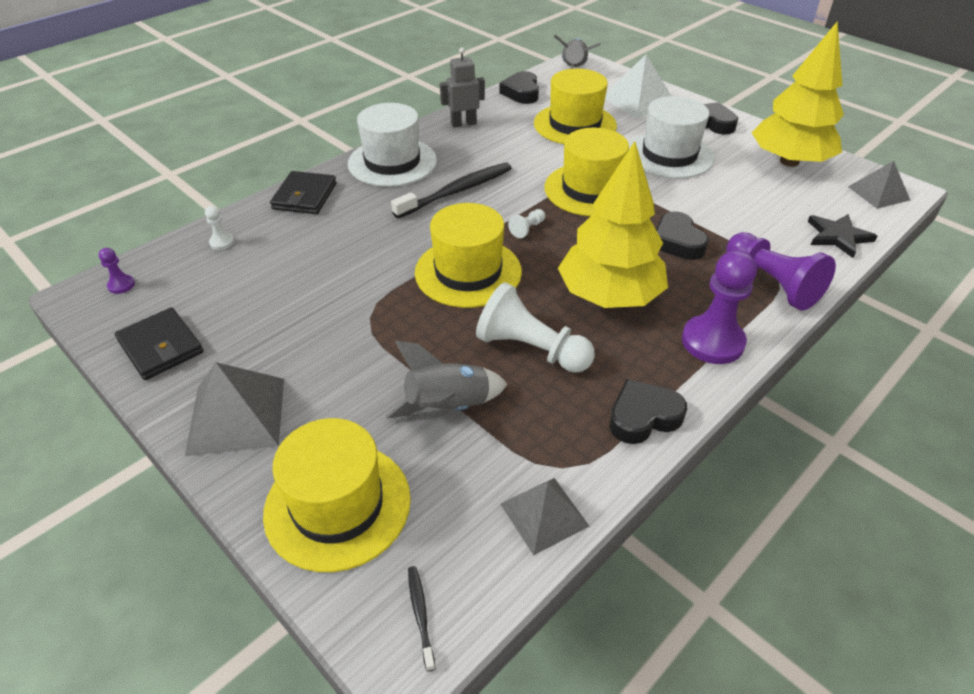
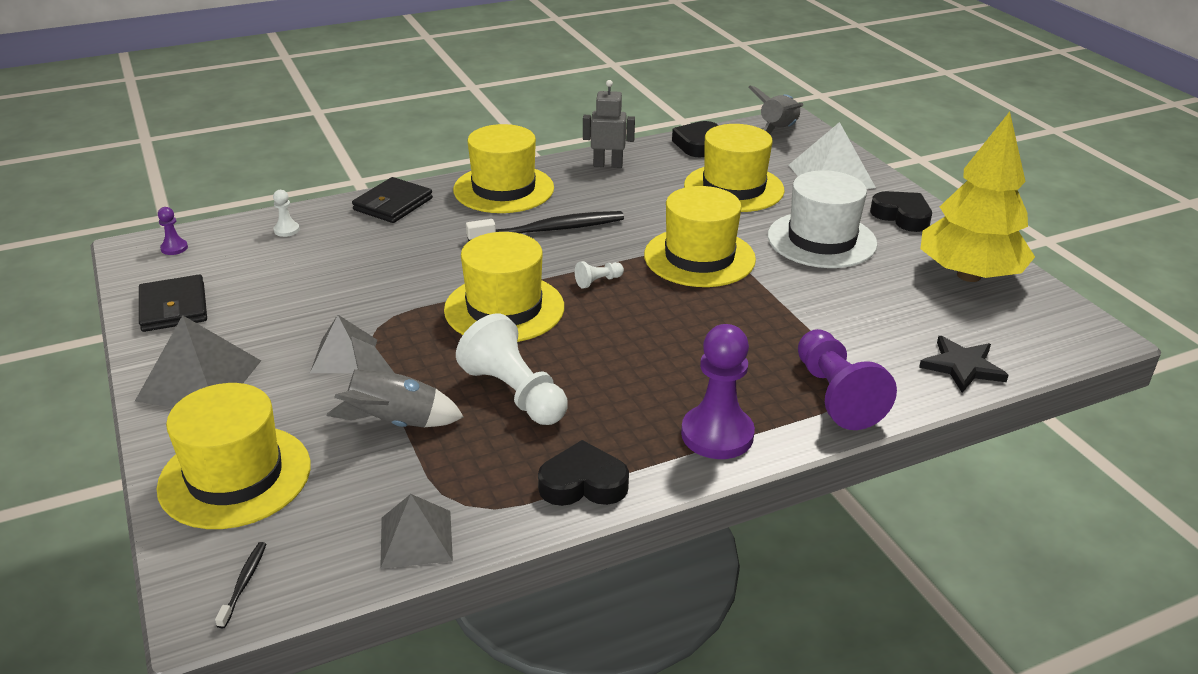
camera: 20 degrees right, 10 degrees down
white hat [348,103,437,187] -> yellow hat [453,124,554,213]
yellow tree [558,141,668,308] -> none
black heart [656,211,709,260] -> none
grey pyramid [848,161,910,209] -> grey pyramid moved to [310,315,377,373]

